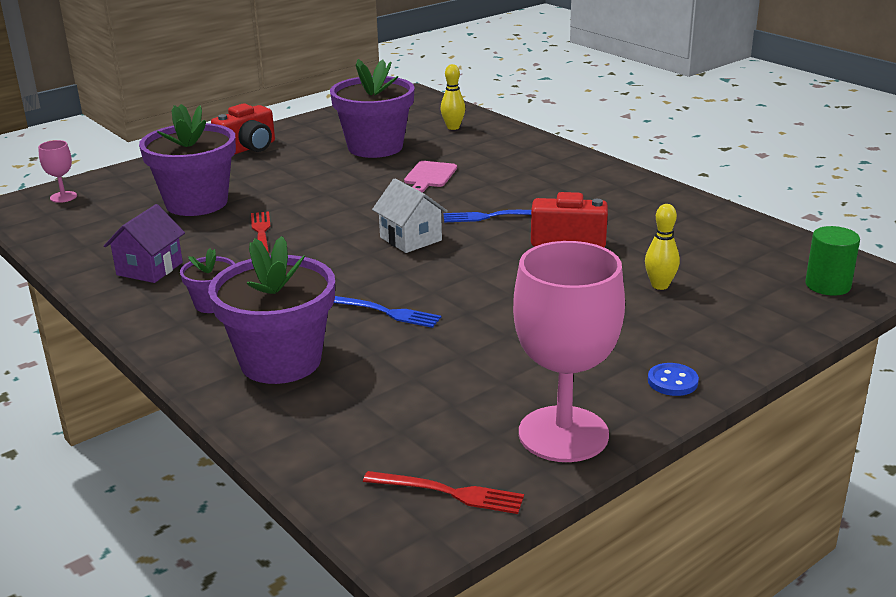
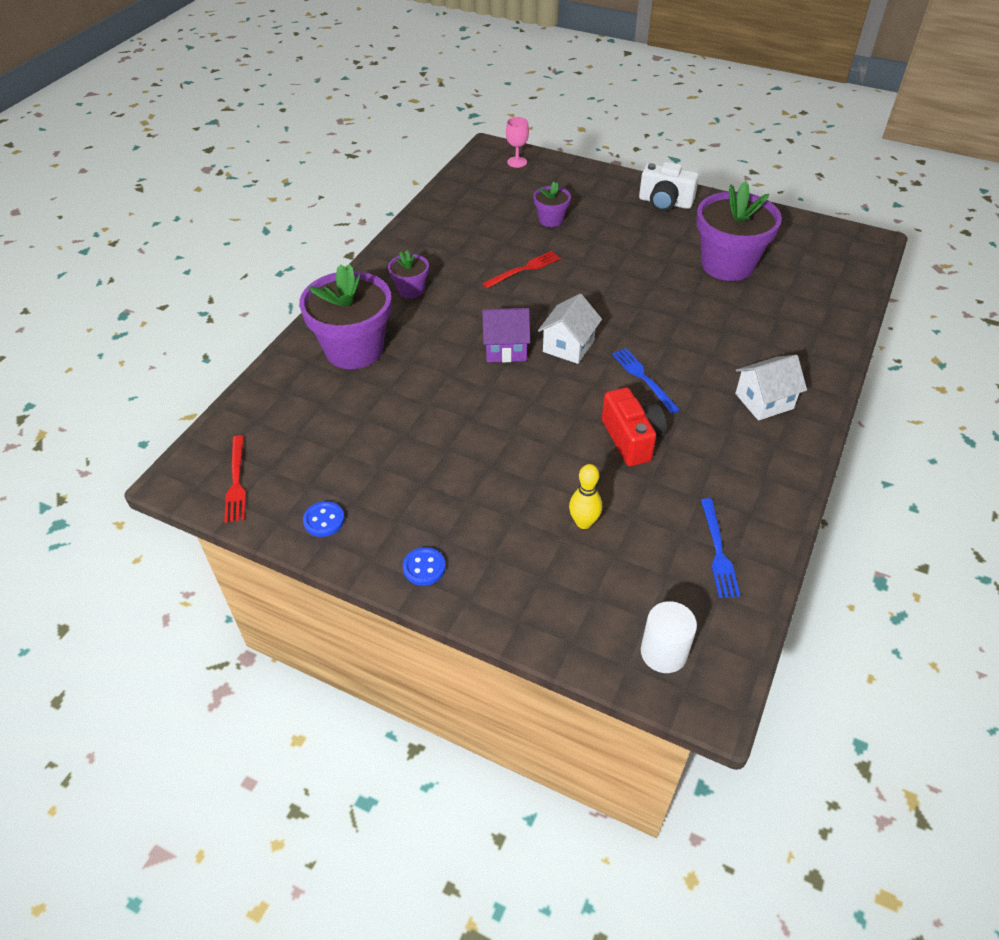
camera: 65 degrees right, 20 degrees up
purple house [104,204,185,283] -> purple house moved to [482,308,530,362]
purple flower pot [139,104,236,216] -> purple flower pot [533,182,571,227], size x0.49
red camera [211,103,275,155] -> white camera [639,162,699,211]
blue fork [334,296,441,328] -> blue fork moved to [701,498,740,598]
pink cutting board [404,161,457,192] -> none
yellow bowling pin [440,64,465,130] -> none
pink goblet [513,241,625,462] -> blue button [303,501,345,537]
green cylinder [805,226,860,296] -> white cylinder [641,601,697,673]
none -> white house [735,355,807,421]

